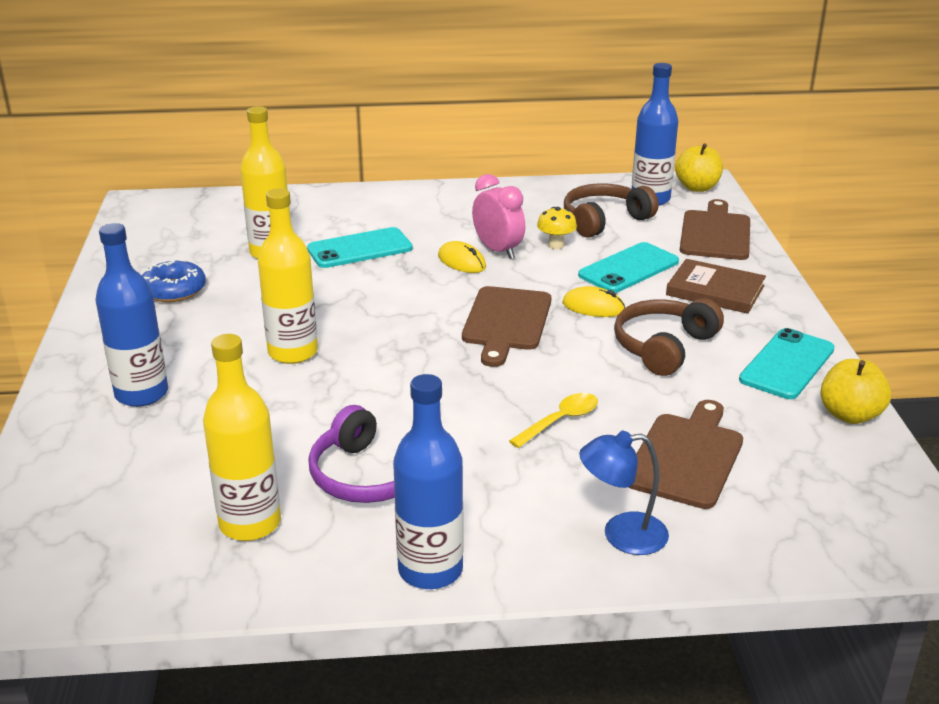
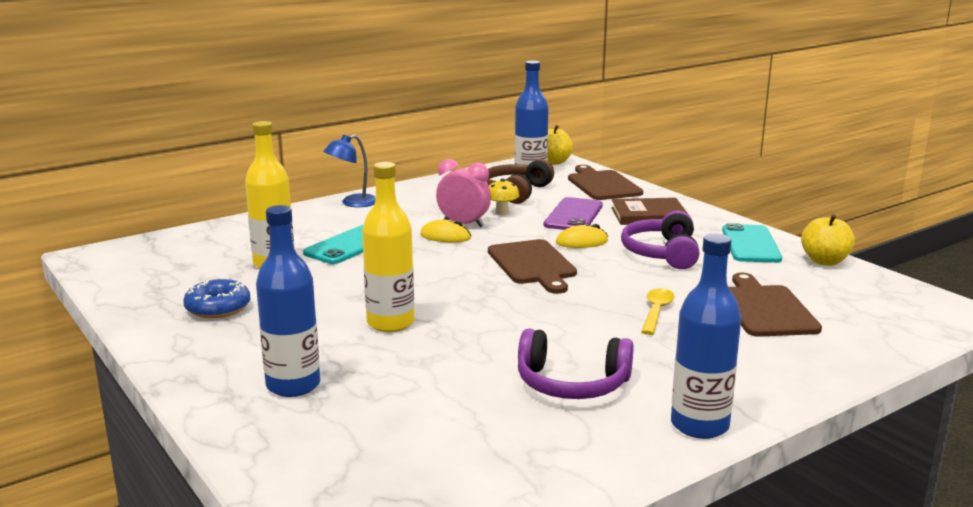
camera: 30 degrees left, 10 degrees down
yellow bottle [203,334,281,541] -> none
turquoise phone [578,242,679,293] -> purple phone [544,197,603,230]
blue lamp [579,431,669,555] -> blue lamp moved to [323,134,376,207]
brown headphones [614,298,724,376] -> purple headphones [621,211,699,269]

